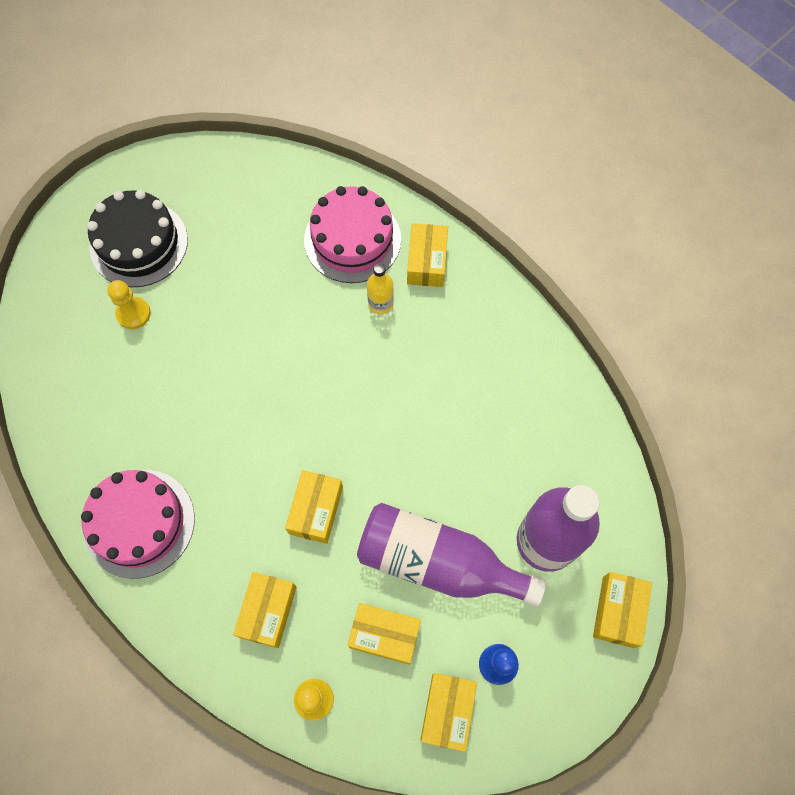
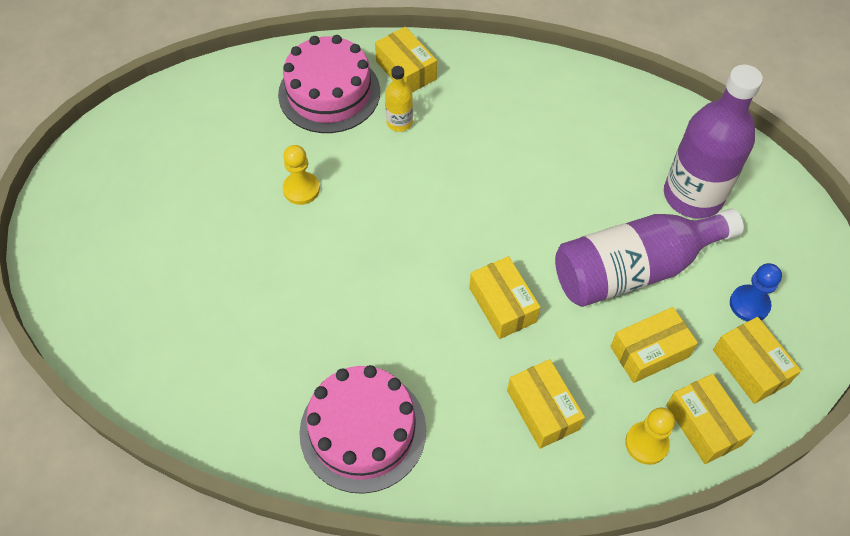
camera: 40 degrees left, 10 degrees down
black cake [87,190,188,287] -> none
yellow pawn [107,280,151,329] -> yellow pawn moved to [283,145,320,205]
yellow box [593,572,652,648] -> yellow box moved to [666,374,754,464]

